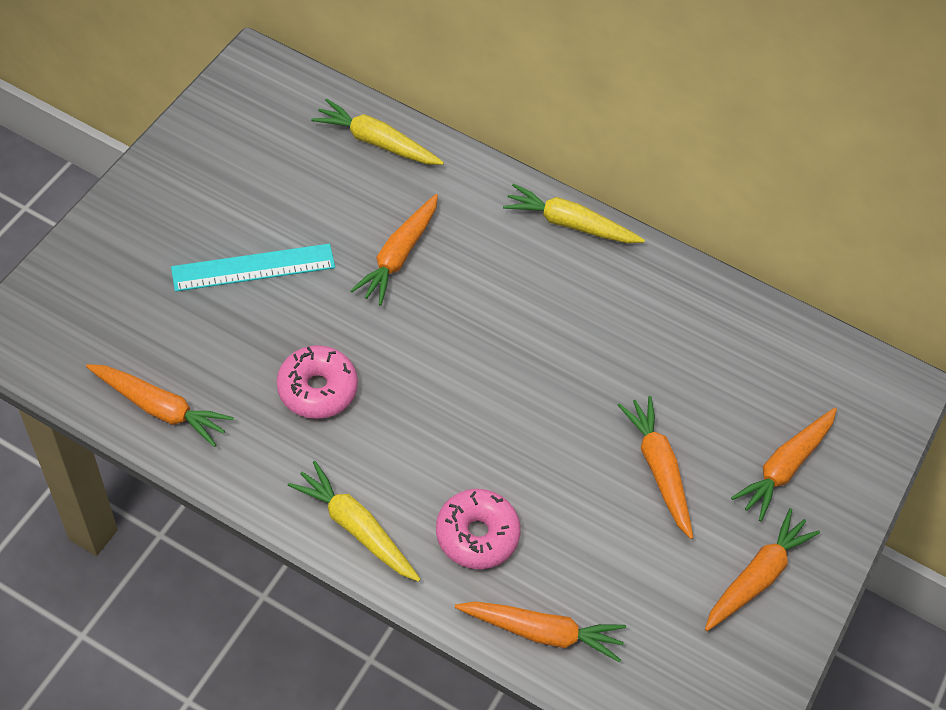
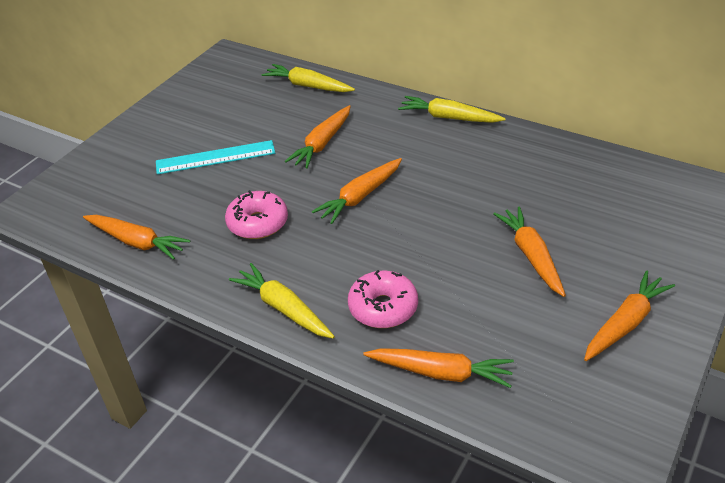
camera: 10 degrees right, 15 degrees down
orange carrot [731,408,837,521] -> orange carrot moved to [312,158,402,224]

